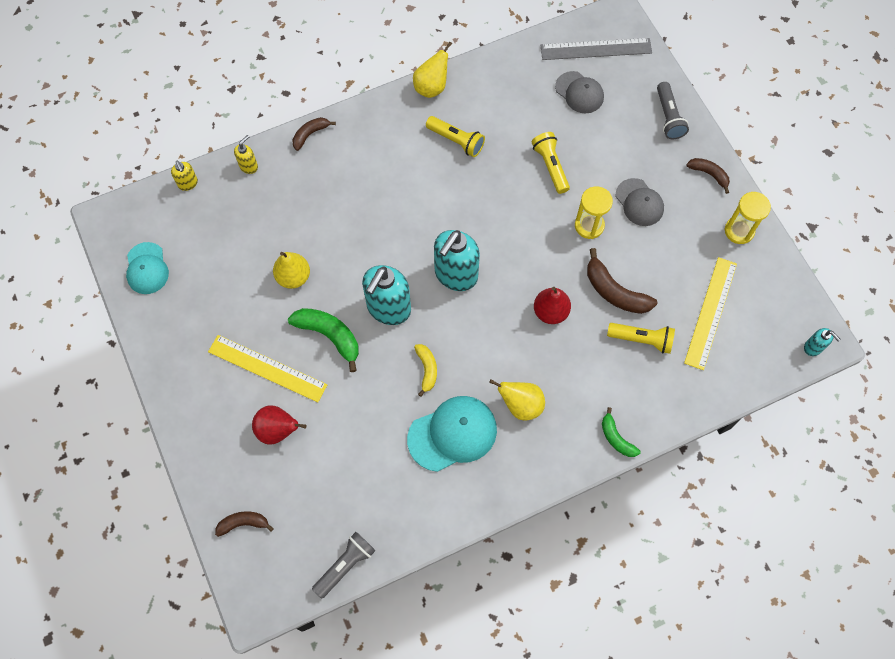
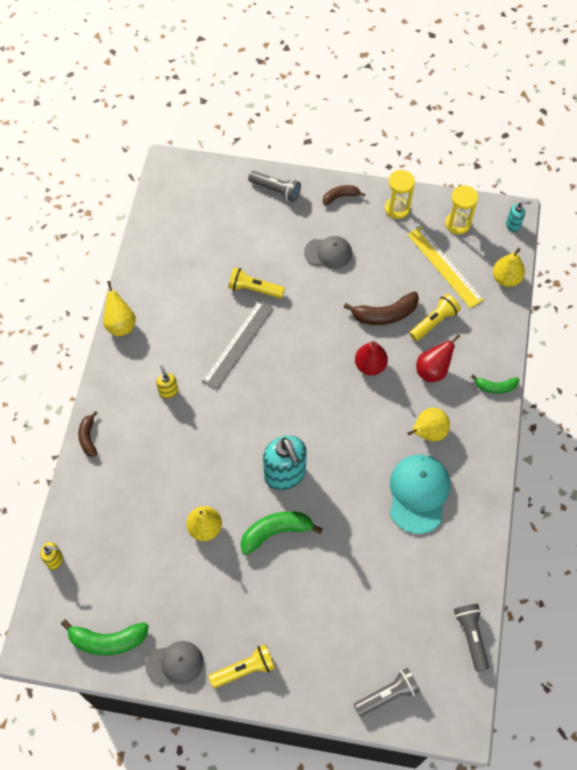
camera: 55 degrees left, 5 degrees down
turquoise cap [126,242,169,294] -> green banana [61,619,149,655]
yellow ruler [208,335,327,402] -> none
brown banana [215,511,274,537] -> grey flashlight [354,668,420,717]
yellow soap dispenser [234,135,258,174] -> yellow soap dispenser moved to [156,364,178,399]
red pear [252,405,306,444] -> red pear moved to [416,334,460,382]
yellow banana [414,344,437,397] -> none
yellow flashlight [426,116,485,157] -> yellow flashlight moved to [208,644,275,688]
turquoise soap dispenser [434,230,480,291] -> none
grey ruler [540,38,652,60] -> grey ruler moved to [202,301,274,390]
grey cap [555,71,604,113] -> grey cap moved to [146,641,203,685]
yellow hourglass [575,186,613,239] -> yellow hourglass moved to [445,185,478,234]
none -> yellow pear [493,248,525,287]

